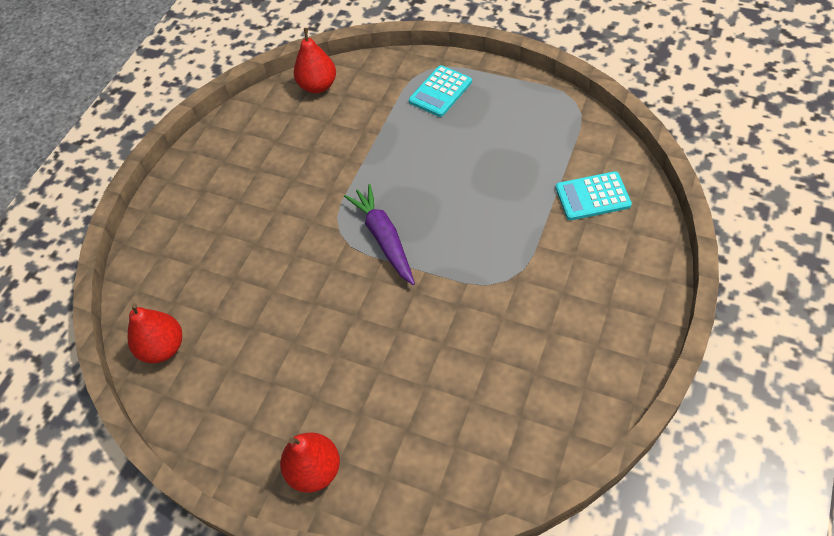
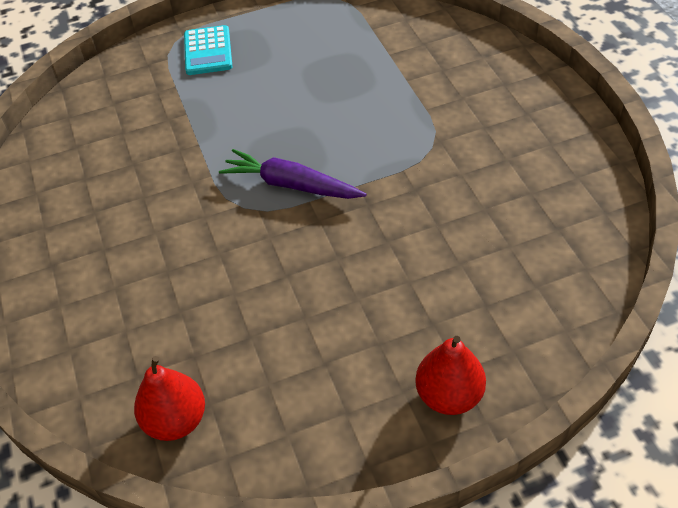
camera: 45 degrees left, 5 degrees down
red pear [294,28,336,93] -> none
turquoise calculator [556,171,632,220] -> none

